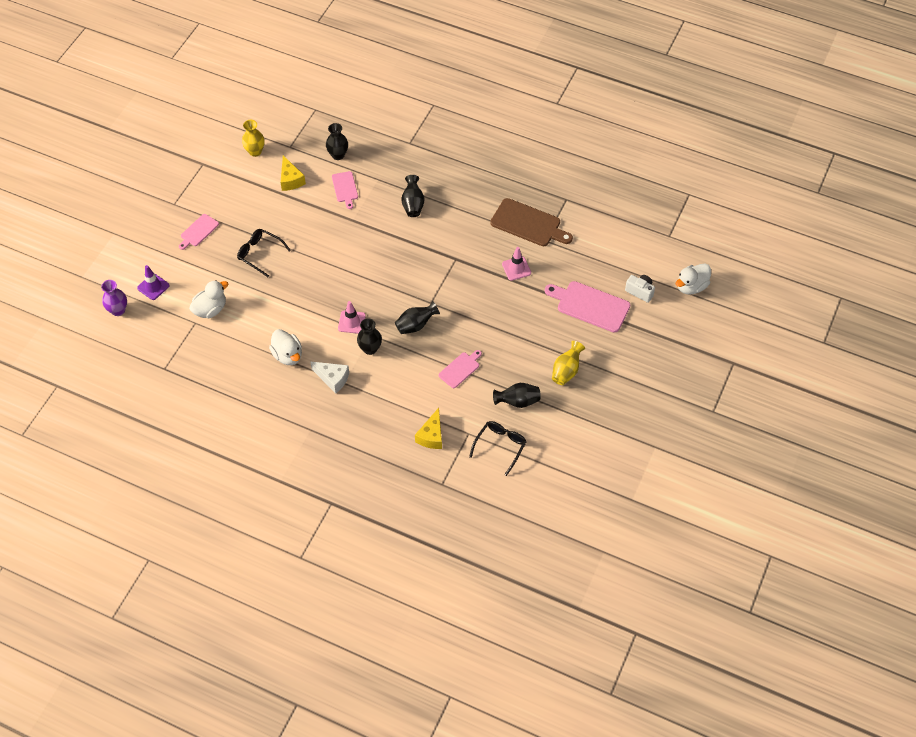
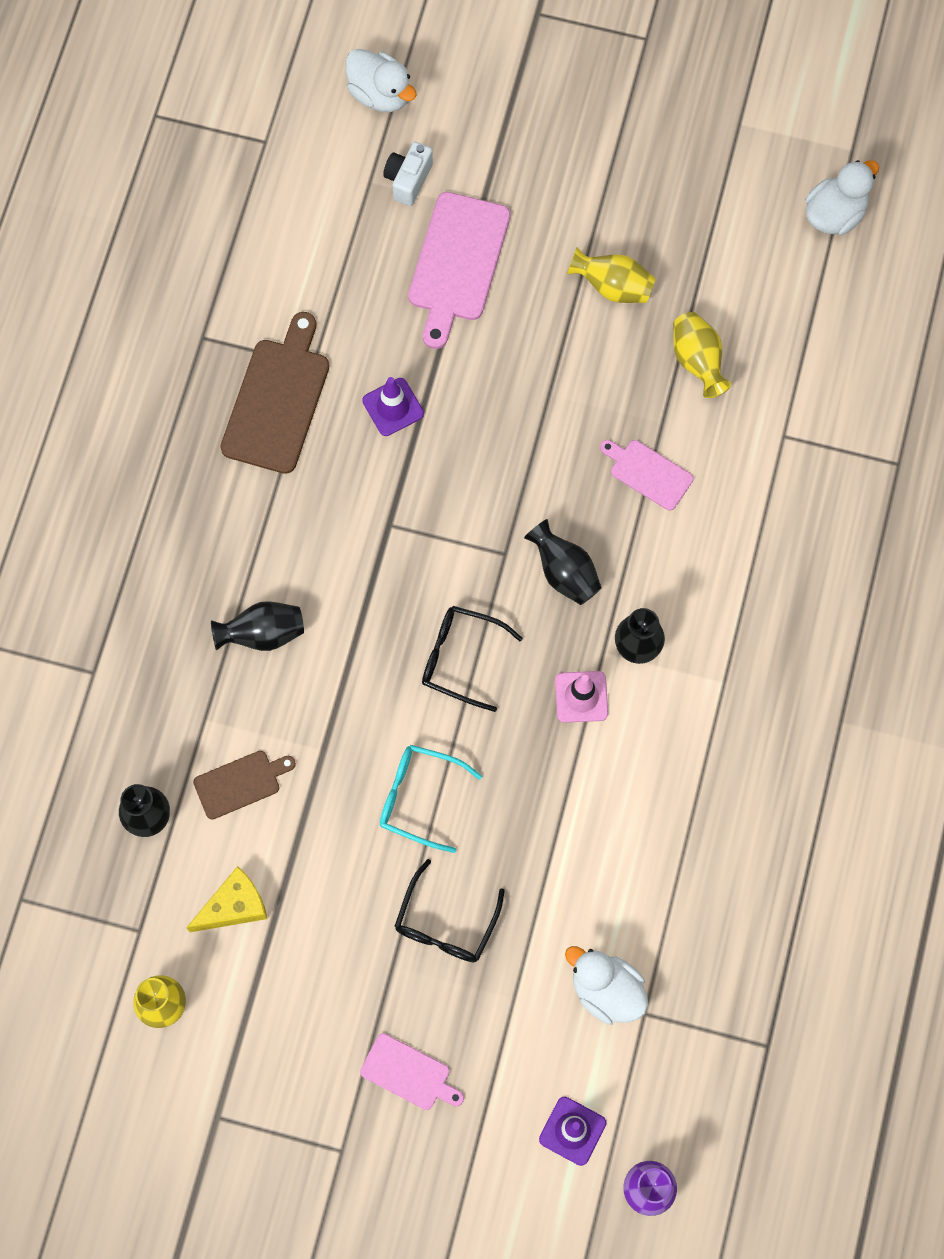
camera: 100 degrees left, 15 degrees up
white duck [269,329,302,365] -> white duck moved to [805,160,879,235]
white cheese [311,362,349,394] -> none
pink cutting board [332,171,358,209] -> brown cutting board [193,751,296,820]
yellow cheese [415,408,442,449] -> none
black glasses [469,421,527,476] -> black glasses moved to [422,606,523,712]
black vase [493,383,541,408] -> yellow vase [673,312,731,398]
pink traffic cone [502,247,531,281] -> purple traffic cone [362,377,424,436]
none -> turquoise glasses [380,745,482,853]

